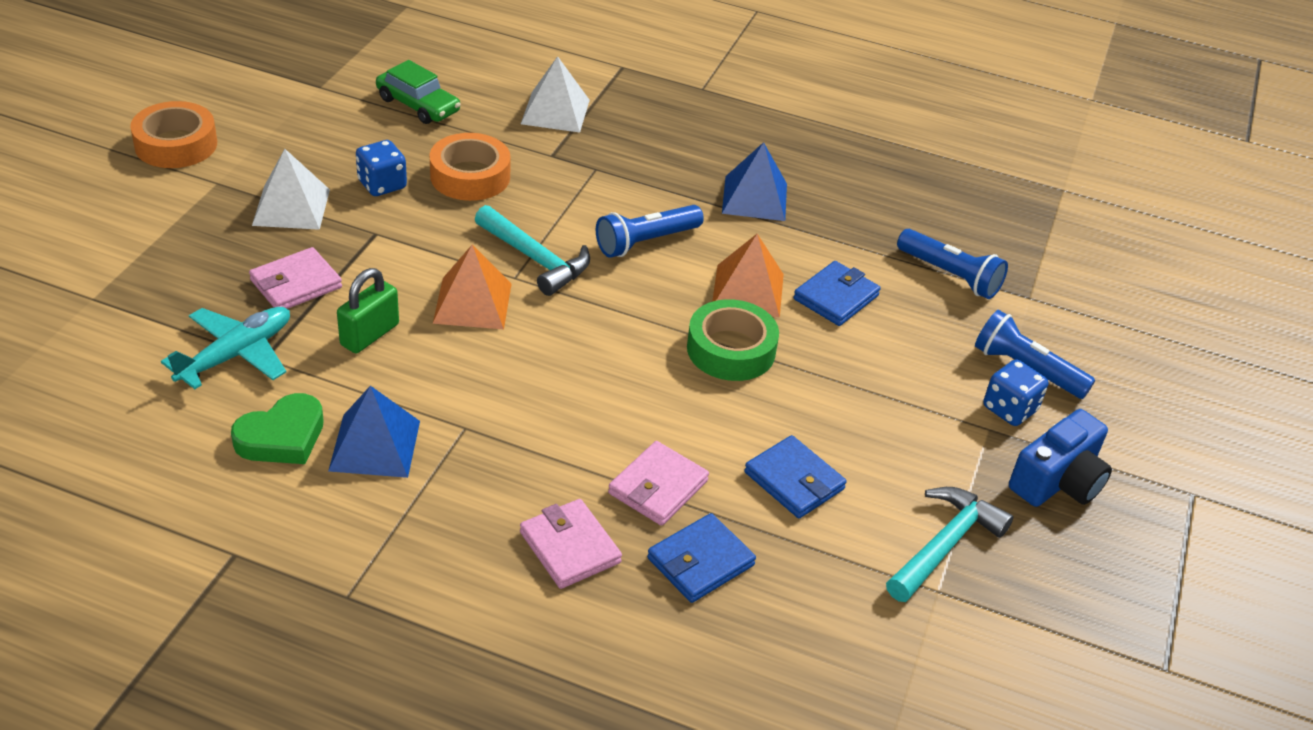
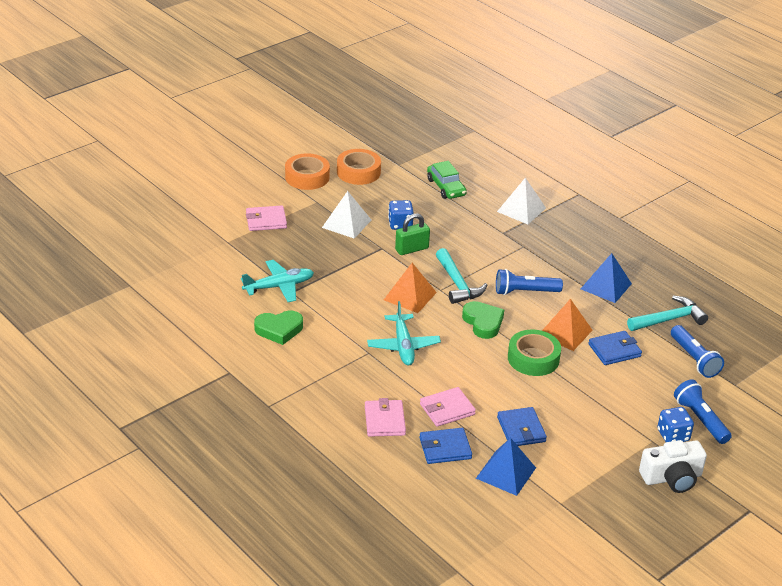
camera: 30 degrees right, 5 degrees down
pink wallet [249,247,342,309] -> pink wallet moved to [246,205,287,231]
blue pyramid [328,386,420,478] -> blue pyramid moved to [476,438,536,496]
green padlock [337,268,399,353] -> green padlock moved to [395,213,430,255]
orange tape [429,133,511,201] -> orange tape moved to [337,149,381,185]
turquoise hammer [886,487,1013,602] -> turquoise hammer moved to [627,296,708,331]
blue camera [1009,409,1112,507] -> white camera [639,440,707,493]
none -> turquoise plane [367,301,441,366]
none -> green heart [462,301,504,339]

